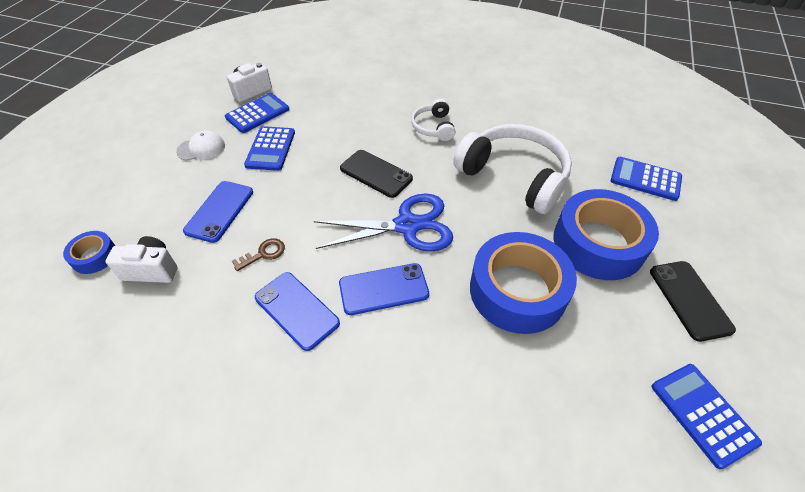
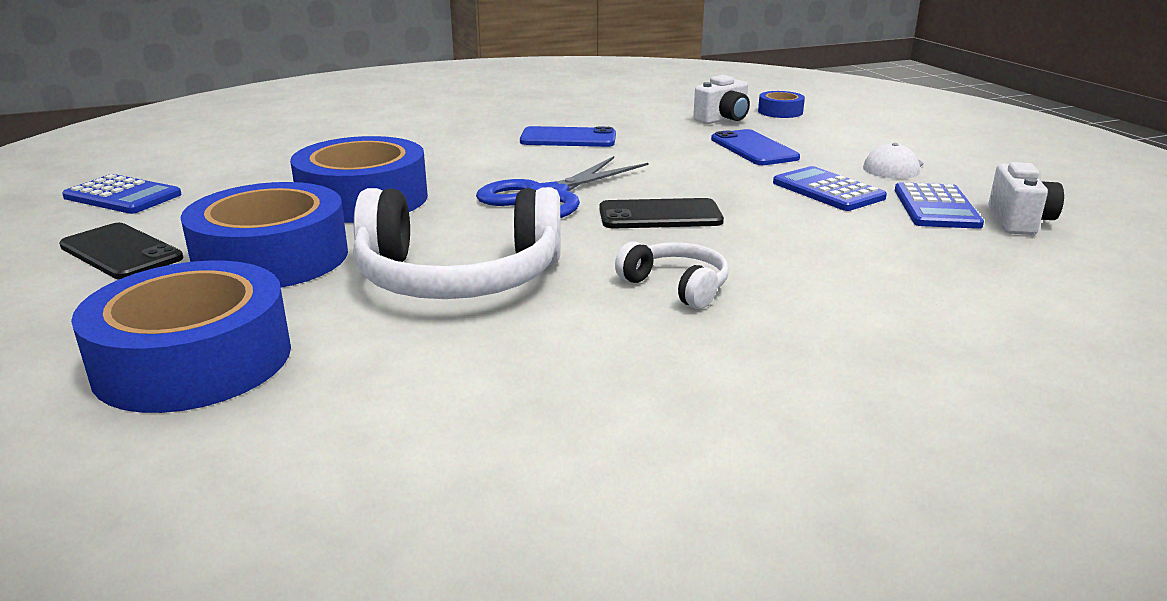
camera: 140 degrees right, 25 degrees down
brown key [232,238,285,271] -> none
blue phone [339,263,429,315] -> none
blue calculator [611,157,682,201] -> blue tape [71,261,291,413]

